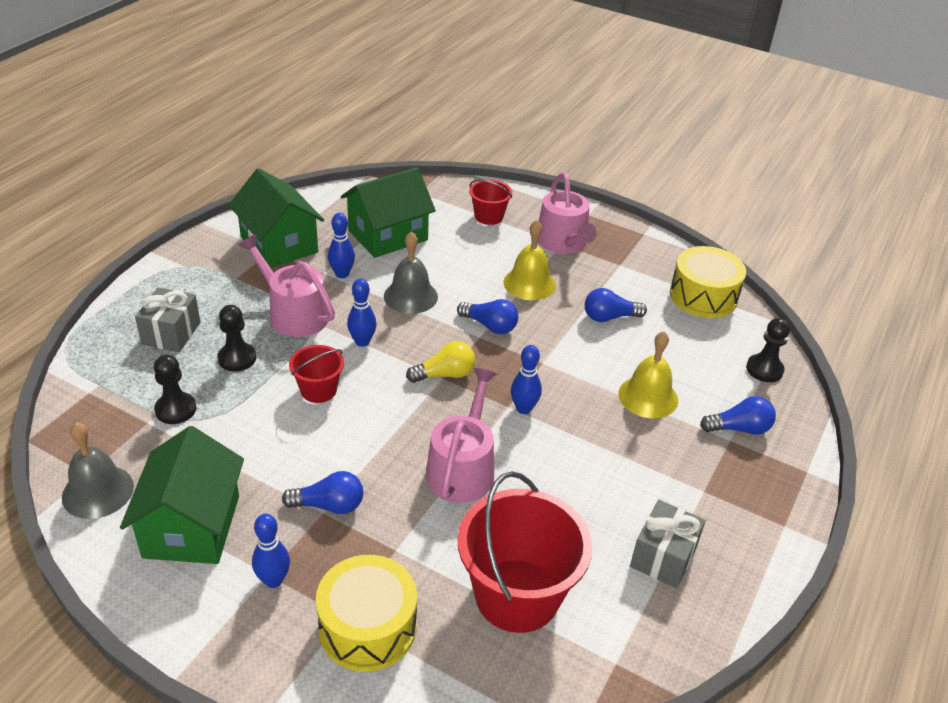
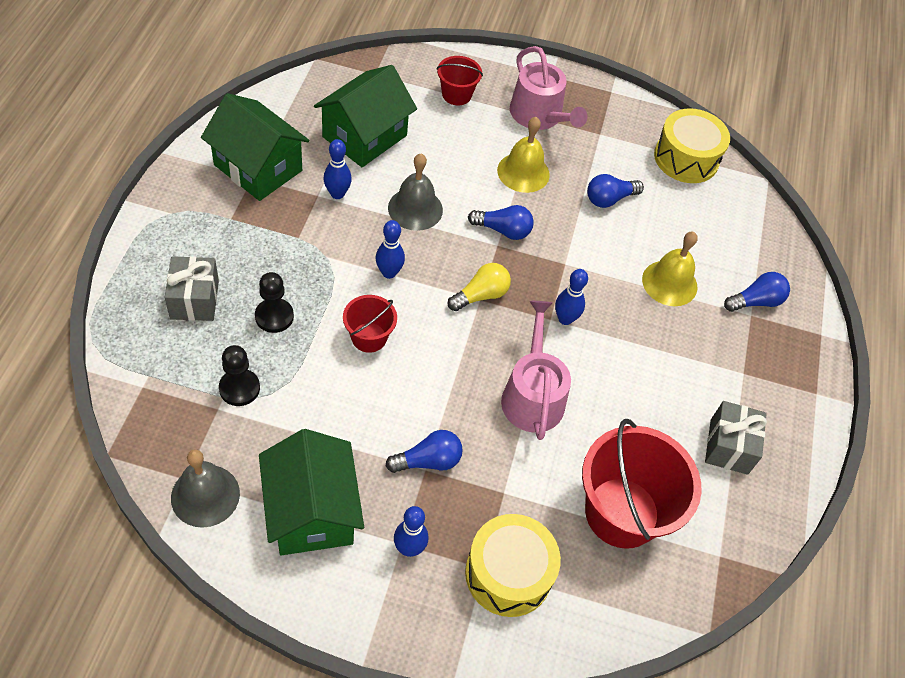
camera: 20 degrees left, 15 degrees up
pink watering can [238,234,335,337] -> none
black pawn [746,318,790,382] -> none

